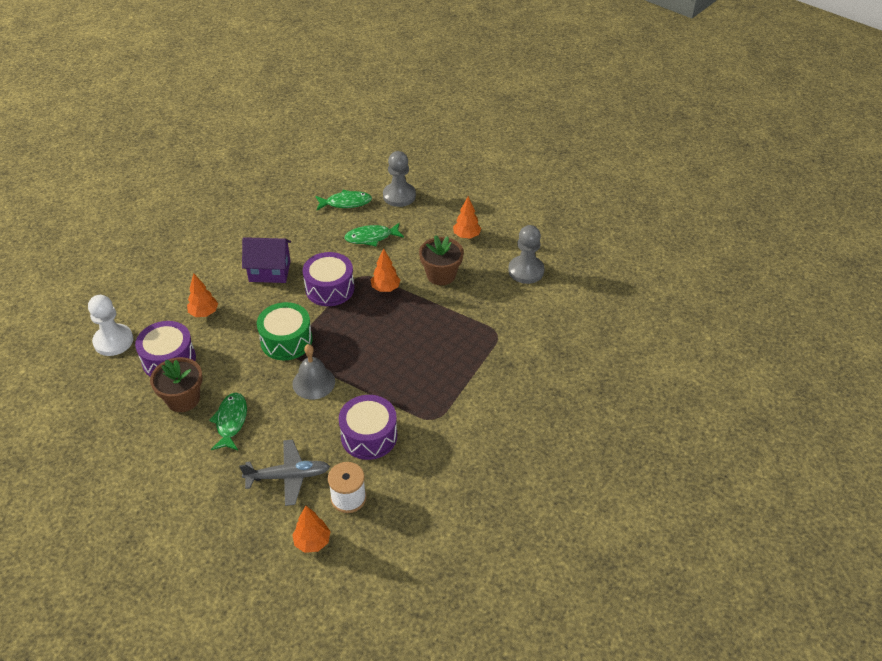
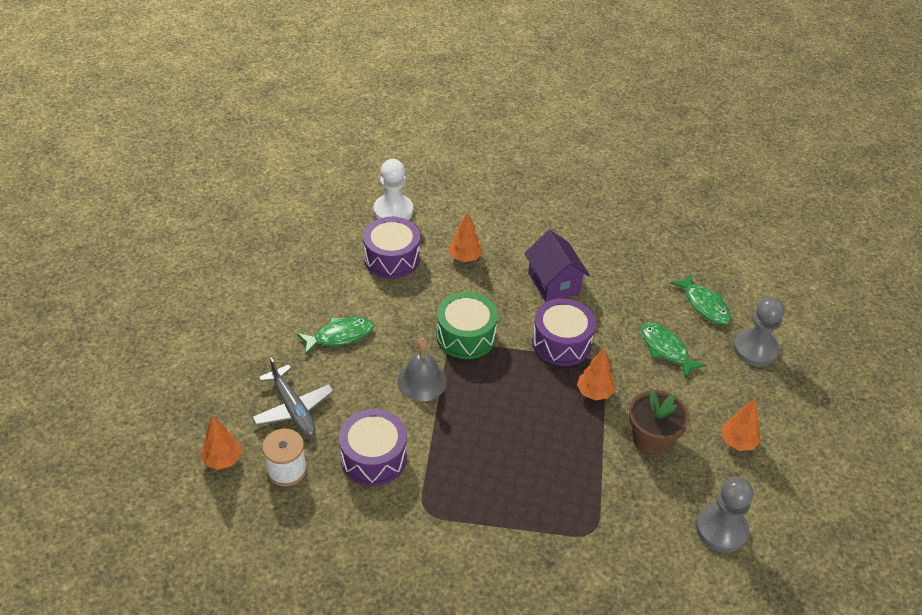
camera: 65 degrees right, 0 degrees up
brown flower pot [150,357,203,412] -> none

